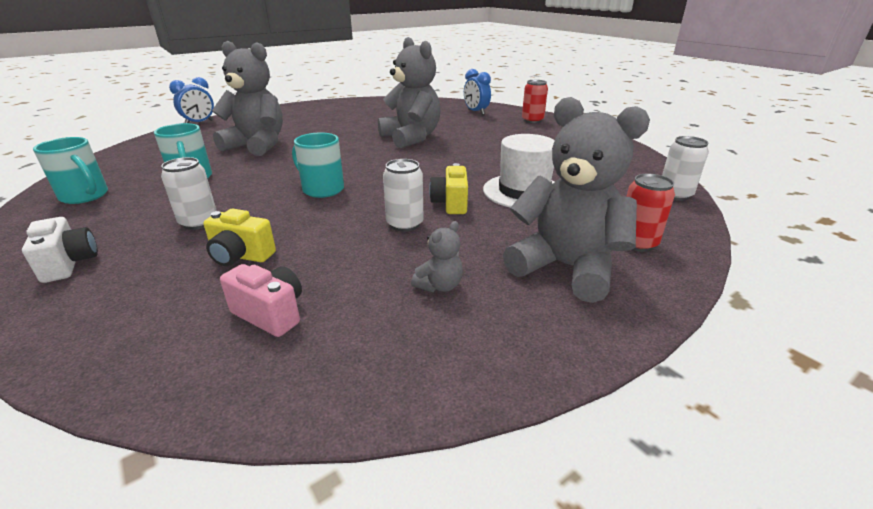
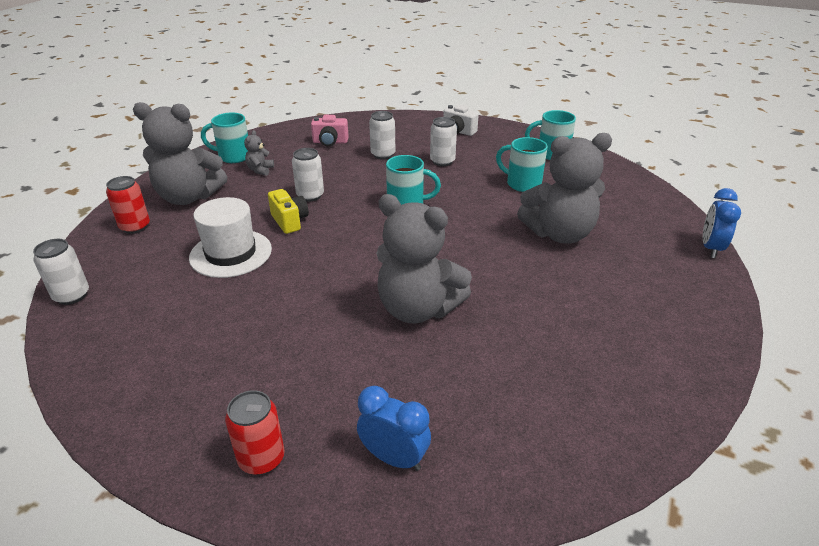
camera: 150 degrees right, 5 degrees up
yellow camera [203,209,276,266] -> white can [369,111,395,159]
none -> turquoise mug [201,113,248,163]

